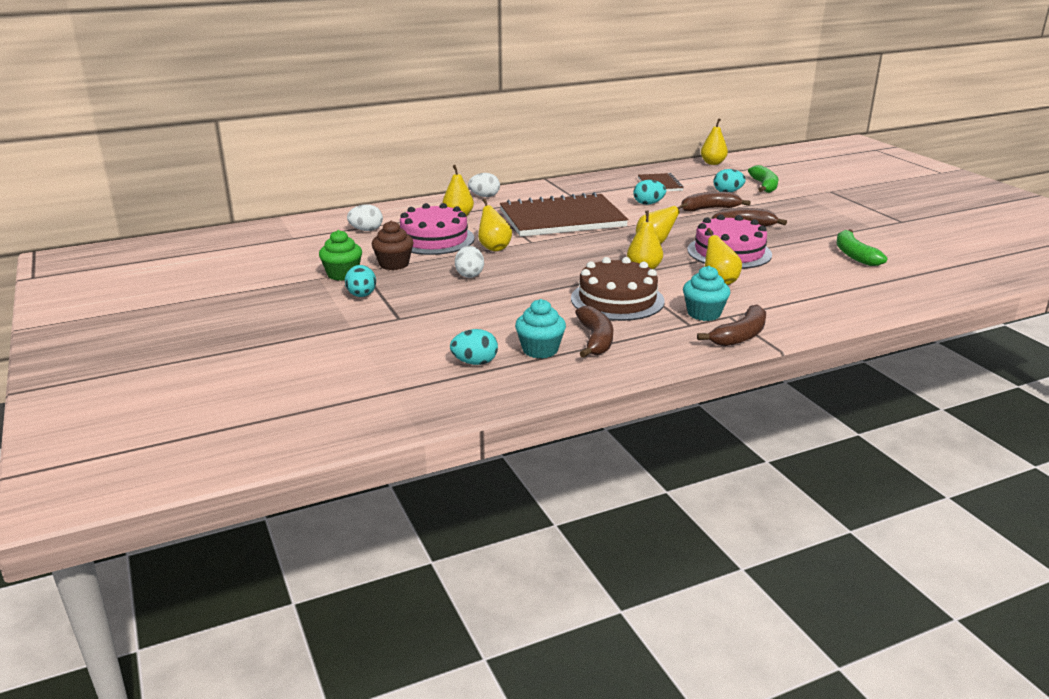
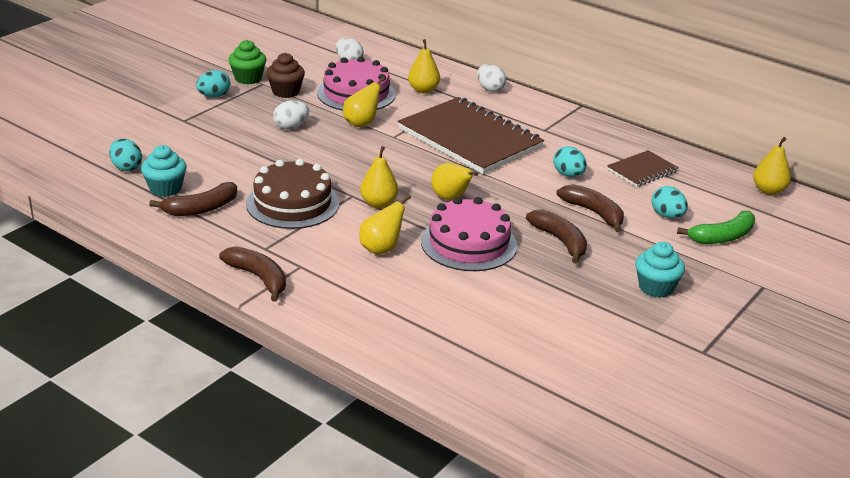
camera: 60 degrees right, 5 degrees up
turquoise cupcake [683,266,730,321] -> turquoise cupcake moved to [635,242,685,298]
brown banana [697,305,766,346] -> brown banana turned 150 degrees counterclockwise [219,246,286,302]
green banana [836,229,888,266] -> none

